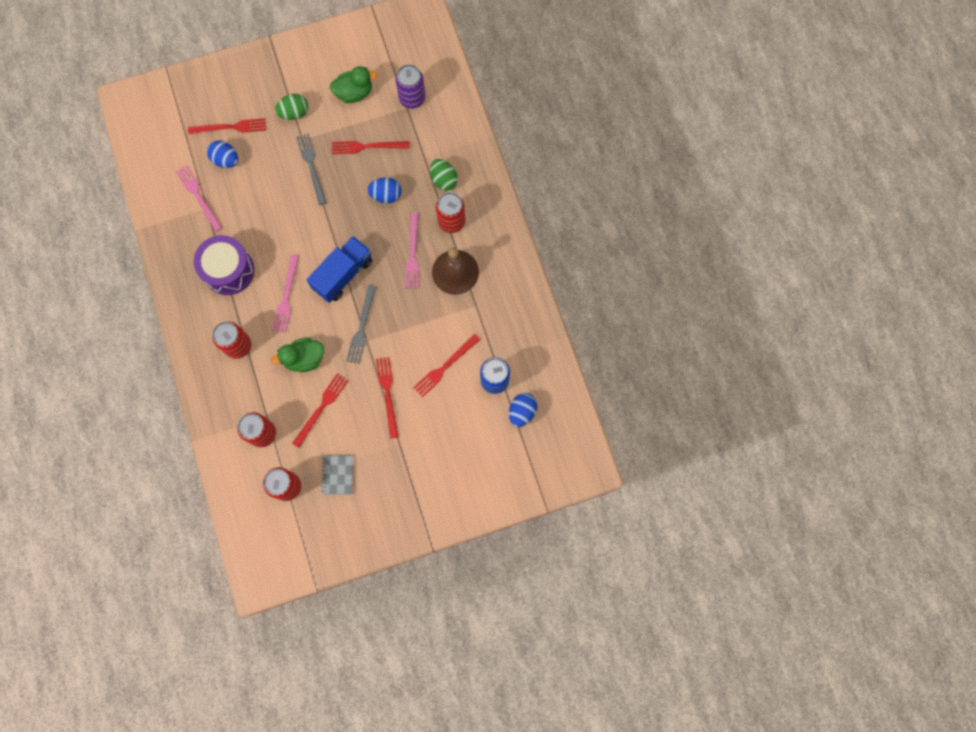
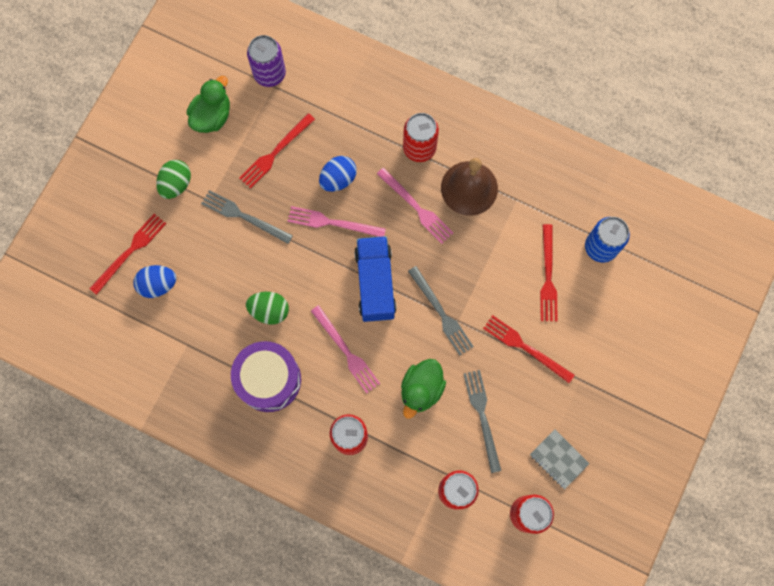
camera: 45 degrees left, 0 degrees up
pink fork [175,165,223,232] -> pink fork moved to [288,206,386,237]
red fork [292,373,349,448] -> grey fork [464,370,501,473]
green egg [430,159,458,191] -> green egg moved to [246,292,289,324]
blue egg [509,393,537,427] -> none

